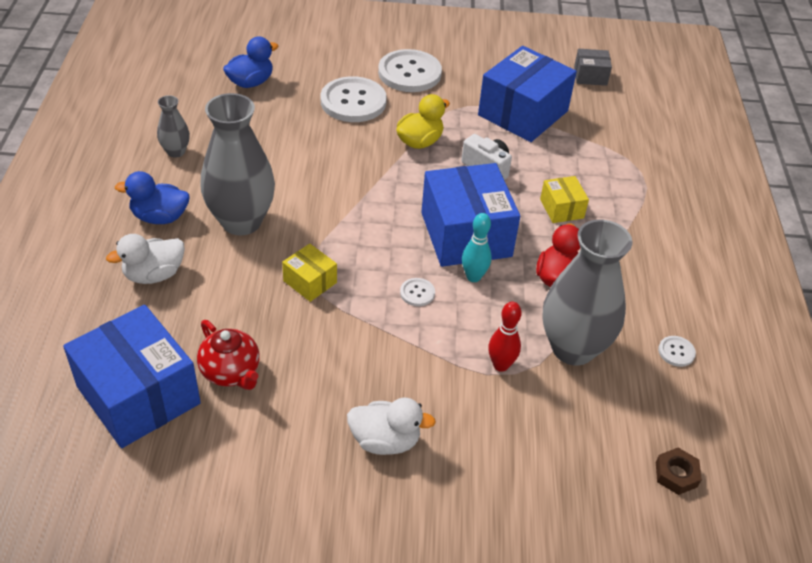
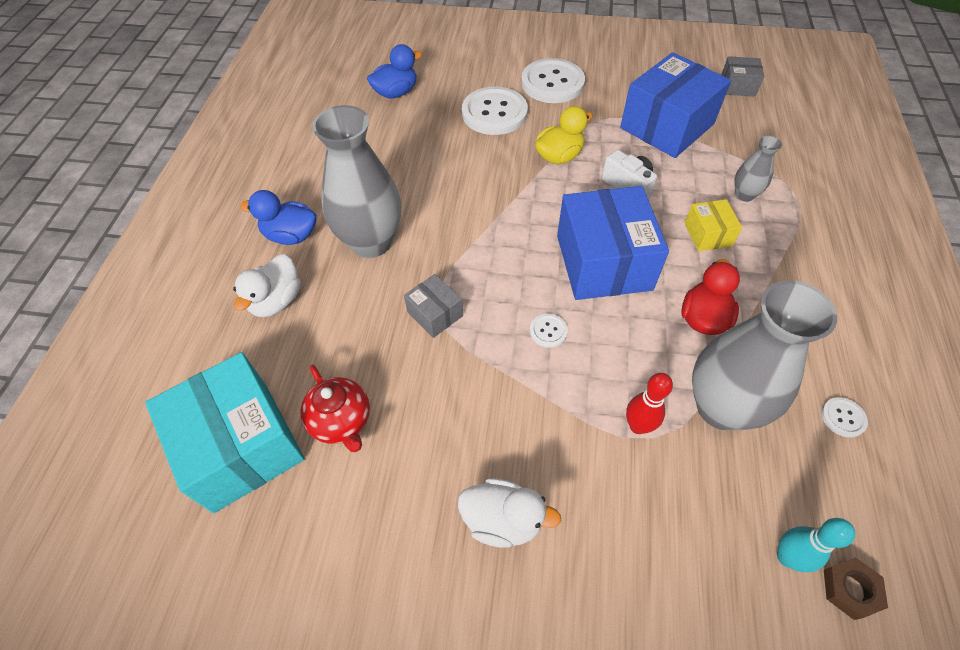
camera: 10 degrees right, 10 degrees up
blue box [63,305,201,448] -> turquoise box [145,352,304,513]
white duck [106,234,185,284] -> white duck turned 45 degrees counterclockwise [233,254,301,317]
grey vase [157,95,190,158] -> grey vase moved to [735,136,782,202]
yellow box [282,243,337,302] -> grey box [404,274,463,338]
turquoise bowling pin [462,213,492,282] -> turquoise bowling pin moved to [777,518,855,572]

